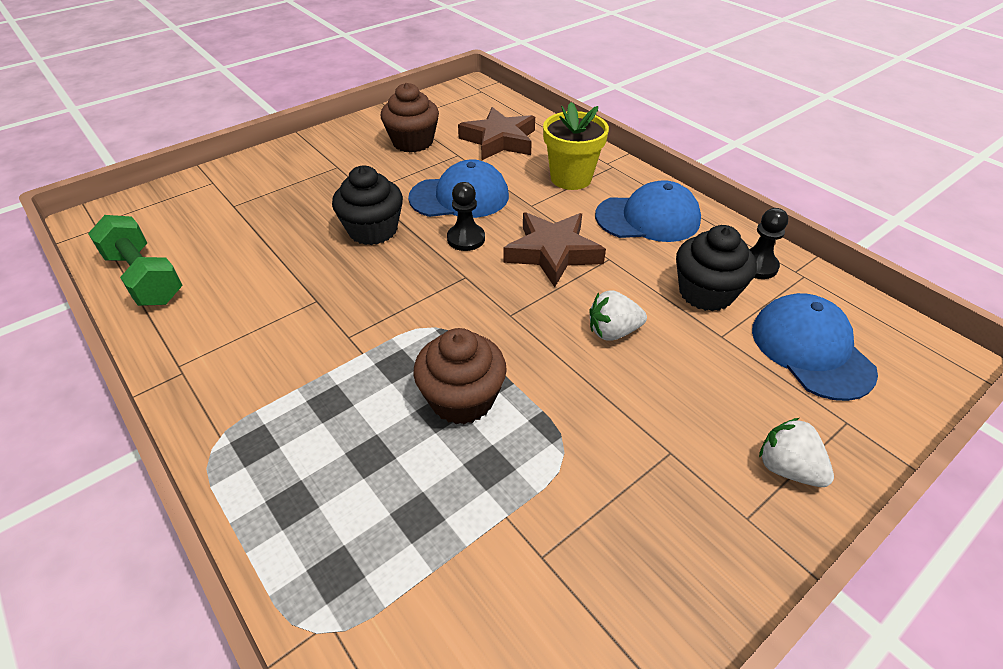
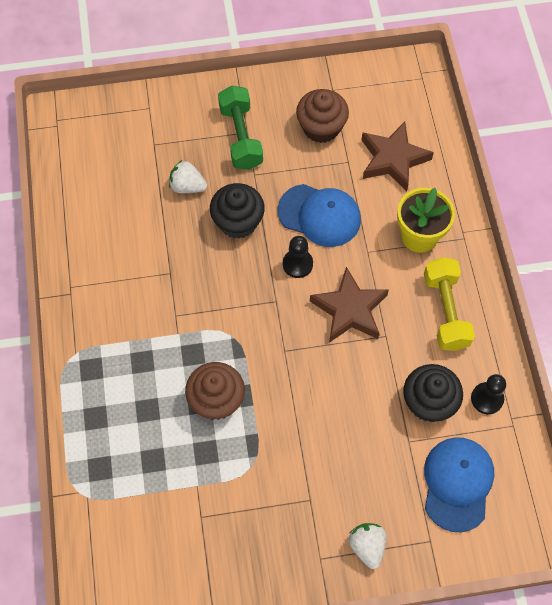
camera: 30 degrees right, 20 degrees up
green dumbbell [88,215,182,306] -> green dumbbell moved to [218,86,263,170]
white strawberry [589,290,647,341] -> white strawberry moved to [169,160,207,193]
blue cap [595,180,701,242] -> yellow dumbbell [424,257,475,351]

